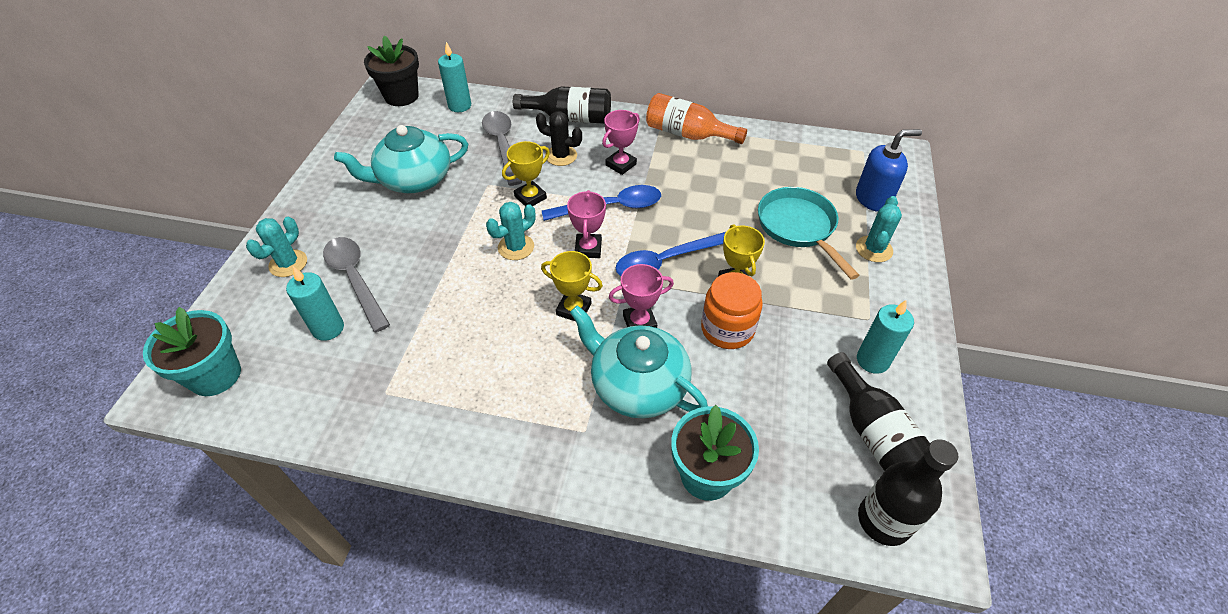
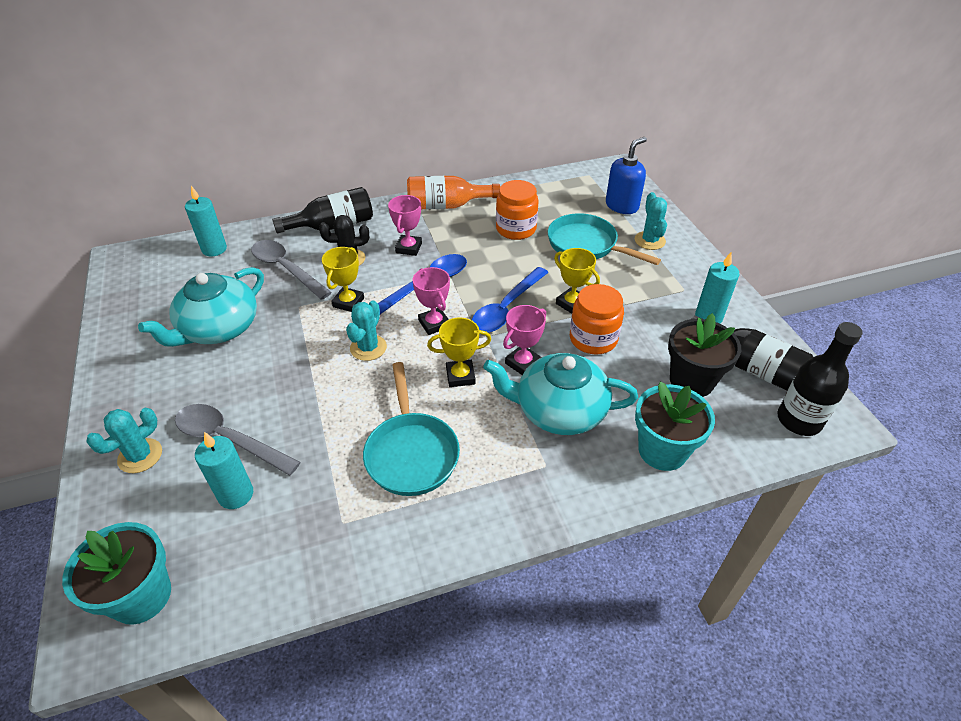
camera: 30 degrees left, 5 degrees down
turquoise cactus [246,217,307,277] -> turquoise cactus turned 45 degrees clockwise [86,408,162,473]
black flower pot [364,35,419,106] -> black flower pot moved to [668,313,741,397]
none -> turquoise pan [363,362,460,496]
none -> orange jar [496,180,539,240]

